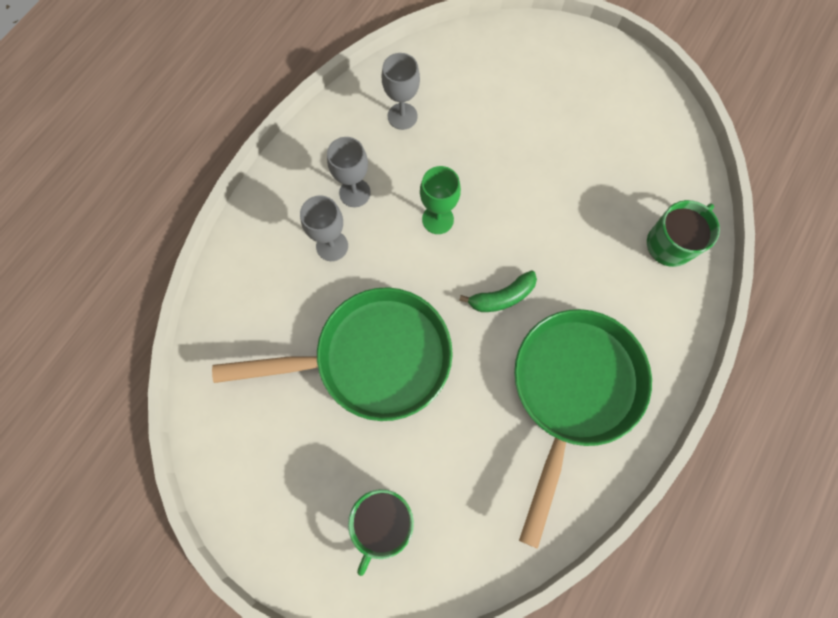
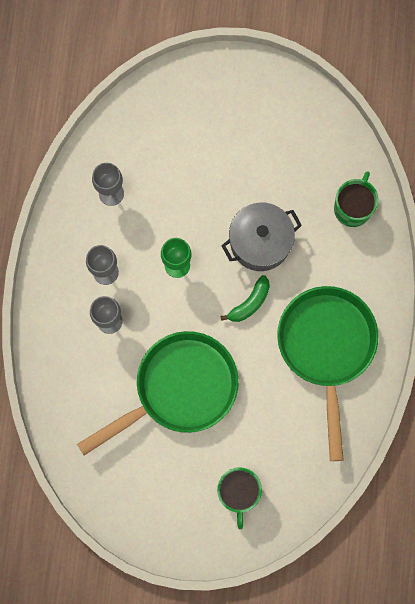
camera: 25 degrees left, 5 degrees up
none -> grey pot [221,202,302,271]

